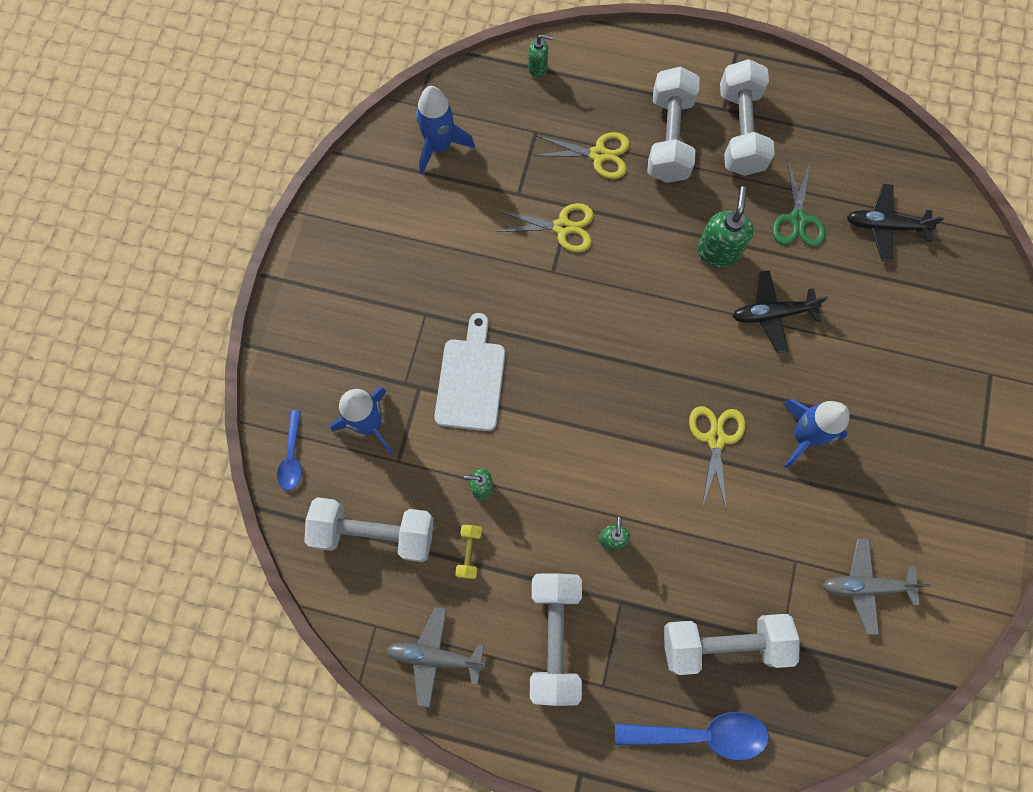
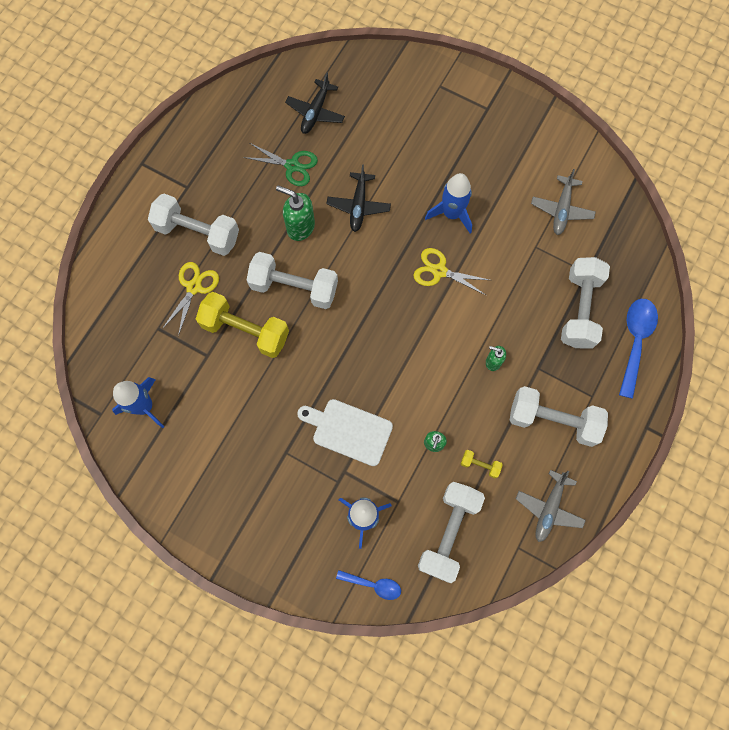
camera: 75 degrees left, 0 degrees up
yellow scissors [496,203,594,252] -> yellow dumbbell [196,292,289,358]
green soap dispenser [528,34,553,78] -> none
white dumbbell [720,59,775,176] -> white dumbbell moved to [247,252,338,309]

